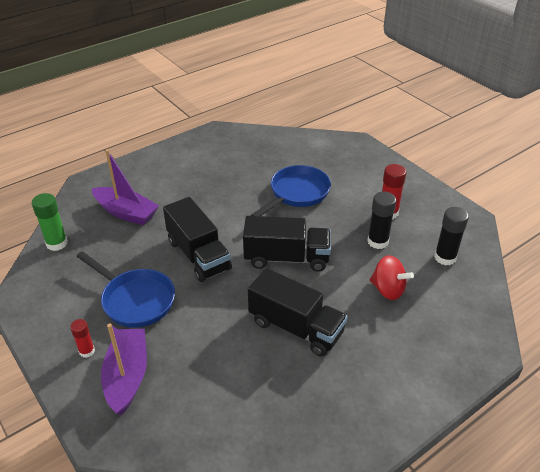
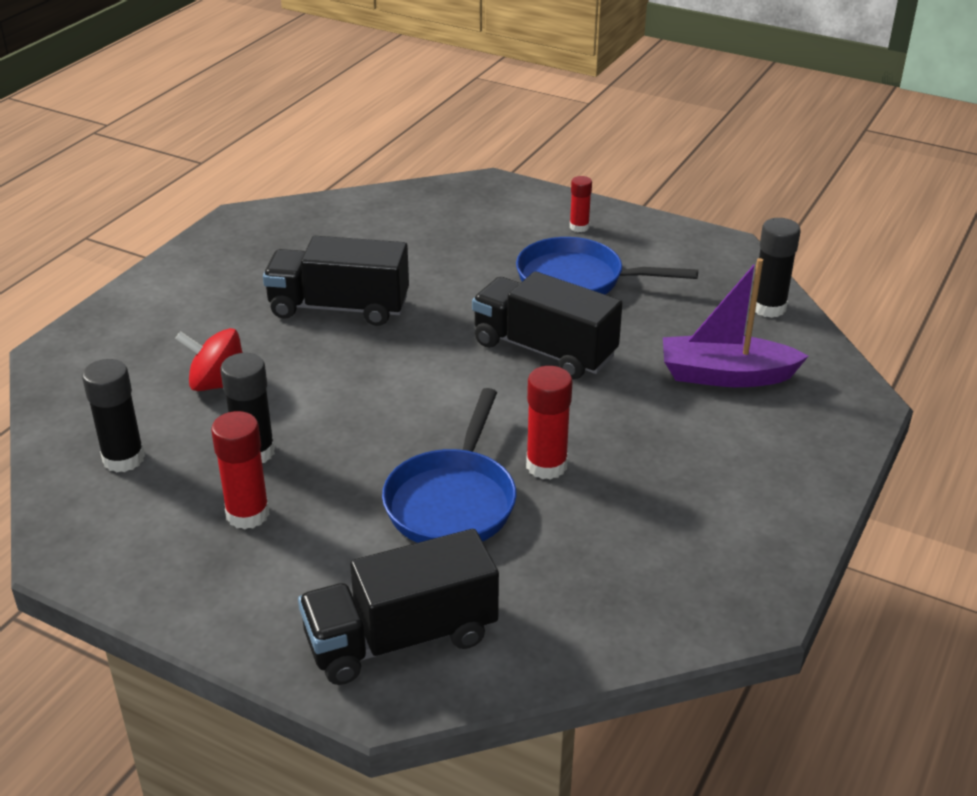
camera: 155 degrees right, 5 degrees down
green glue stick [32,193,68,251] -> black glue stick [755,218,801,318]
purple boat [101,324,147,415] -> none
black truck [243,216,331,272] -> black truck moved to [298,529,499,685]
none -> red glue stick [526,366,573,480]

